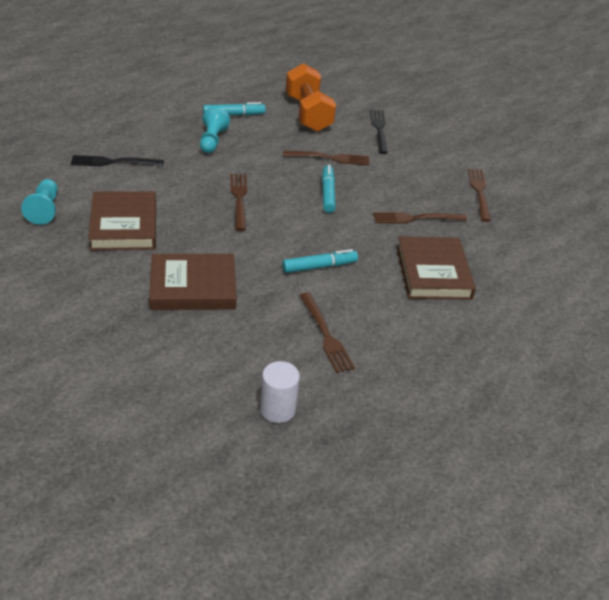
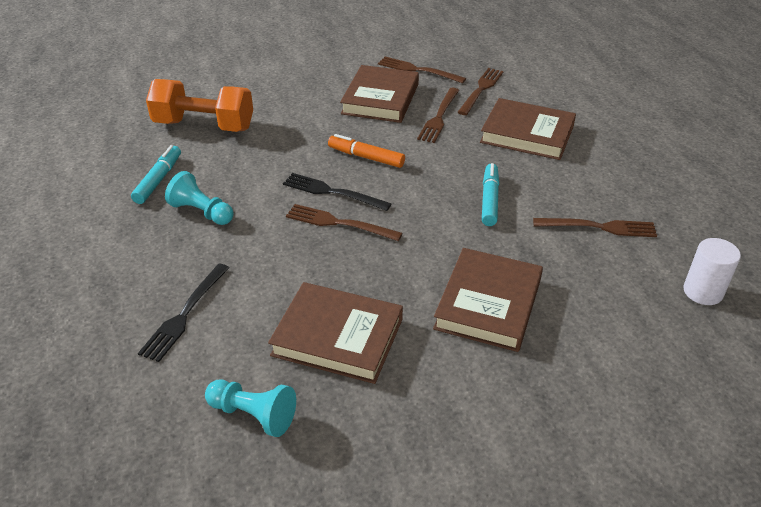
camera: 60 degrees left, 0 degrees up
brown fork [283,151,369,165] -> brown fork moved to [458,68,503,115]
turquoise marker [322,165,336,213] -> orange marker [328,134,405,168]
black fork [370,110,388,154] -> black fork moved to [283,173,391,211]
none -> brown book [340,65,419,123]

